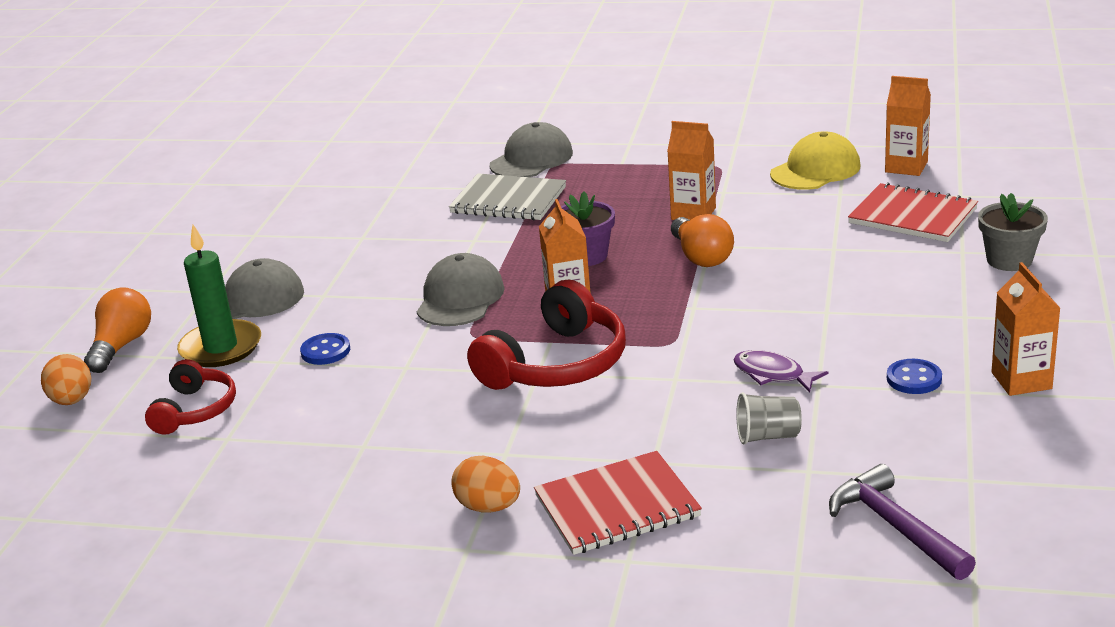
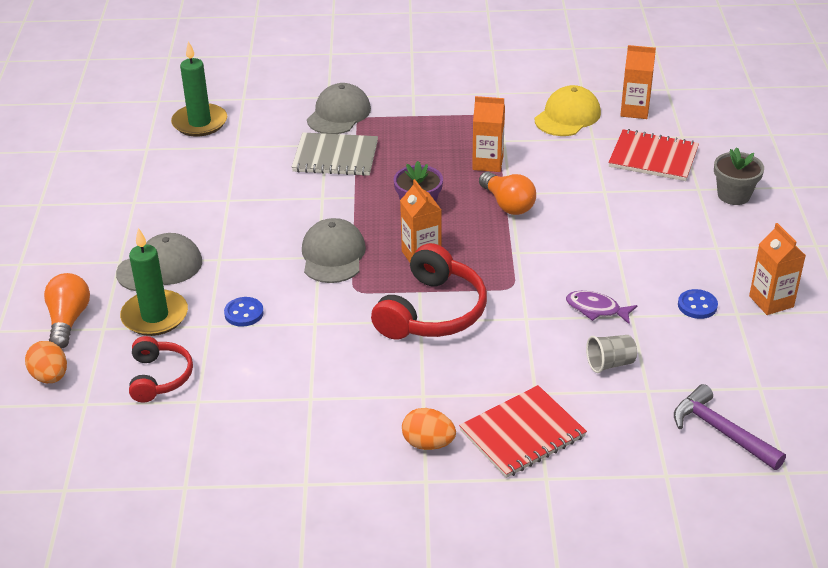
camera: 15 degrees left, 10 degrees up
none -> green candle [171,41,227,137]

